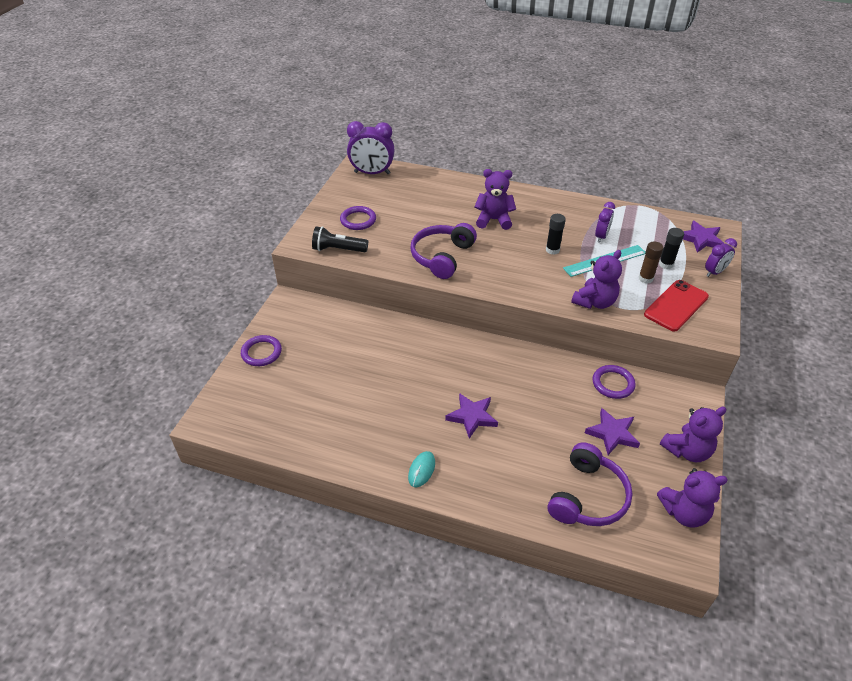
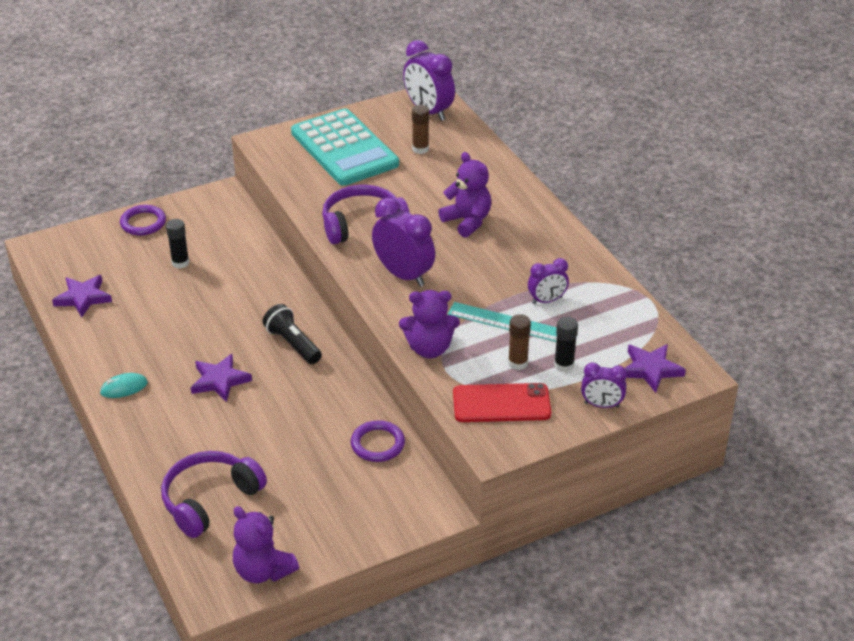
camera: 45 degrees right, 5 degrees down
black flashlight [312,226,368,252] -> black flashlight moved to [263,304,322,364]
purple ring [340,206,376,230] -> turquoise calculator [291,108,399,186]
black glue stick [546,214,566,255] -> black glue stick moved to [166,219,189,269]
purple headphones [548,442,633,526] -> purple headphones turned 150 degrees clockwise [161,451,267,538]
purple star [585,408,640,455] -> purple star moved to [52,275,112,318]
purple teddy bear [660,407,726,462] -> none
none -> purple clock [372,198,435,287]
none -> brown glue stick [412,105,429,154]

